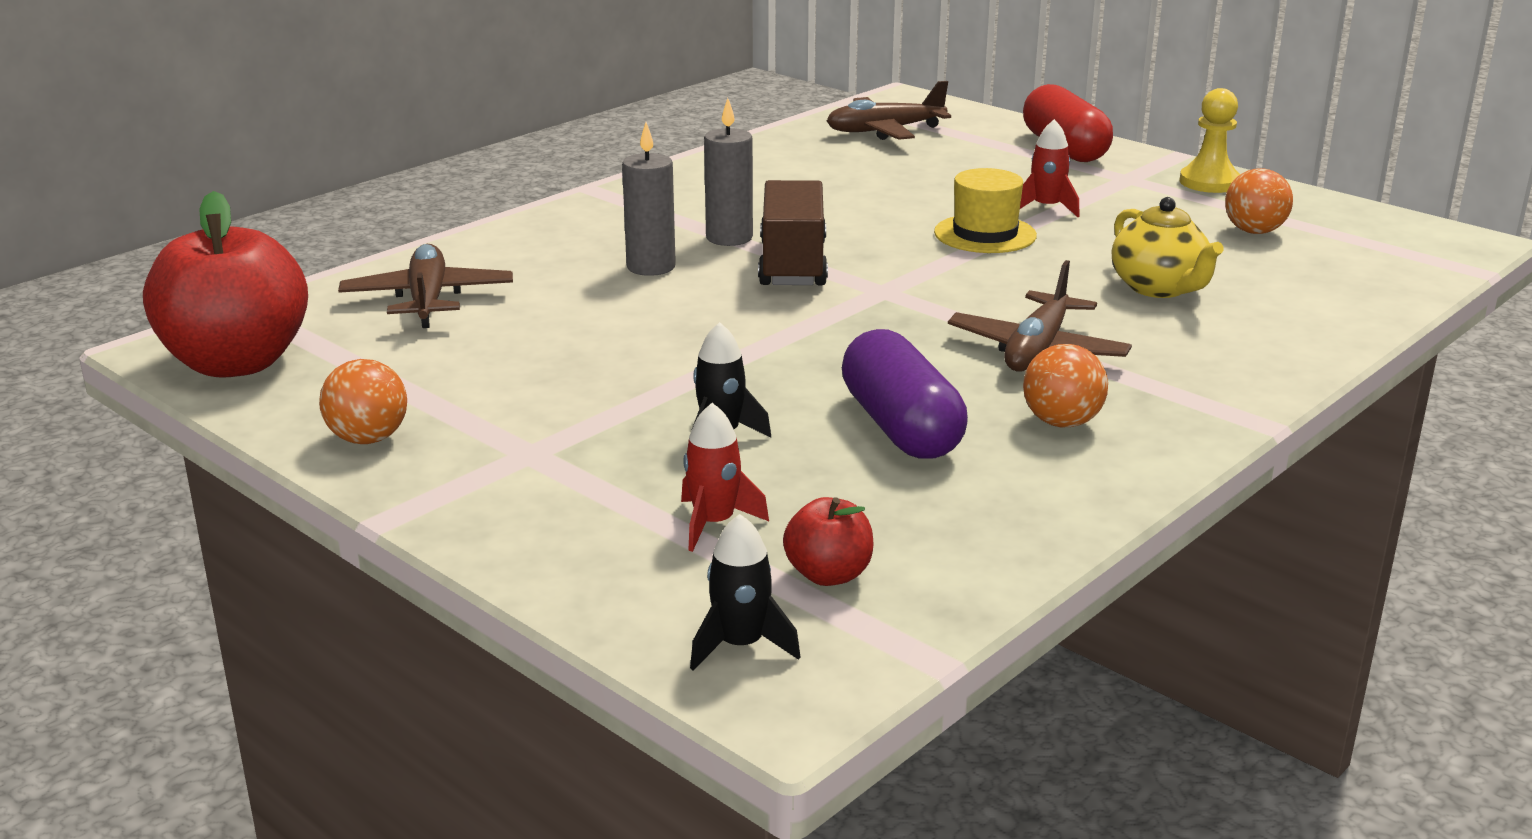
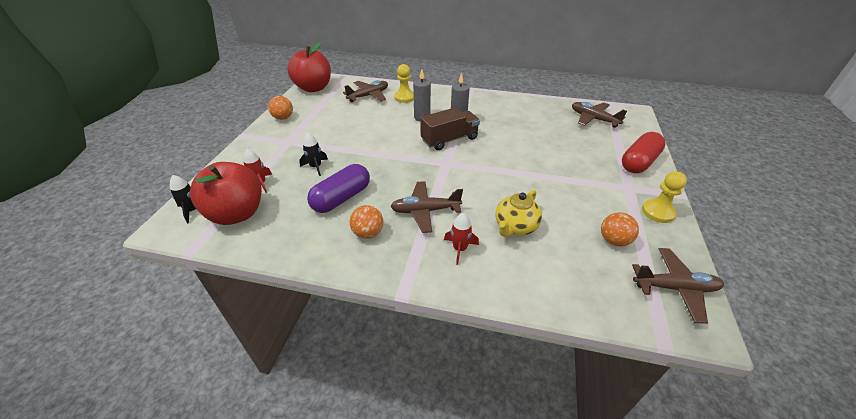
camera: 60 degrees right, 15 degrees up
red apple [783,497,873,586] -> red apple [190,162,262,225], size x2.17
yellow hat [934,168,1037,253] -> none
red rocket [1020,119,1080,217] -> red rocket moved to [444,213,479,265]
none -> yellow pawn [394,64,414,103]
none -> brown plane [632,248,724,324]

